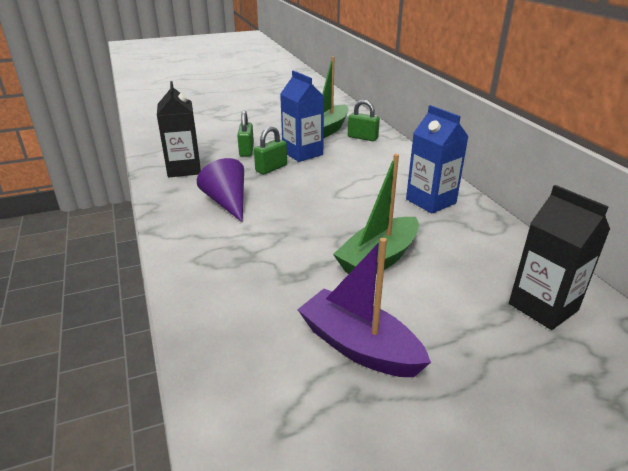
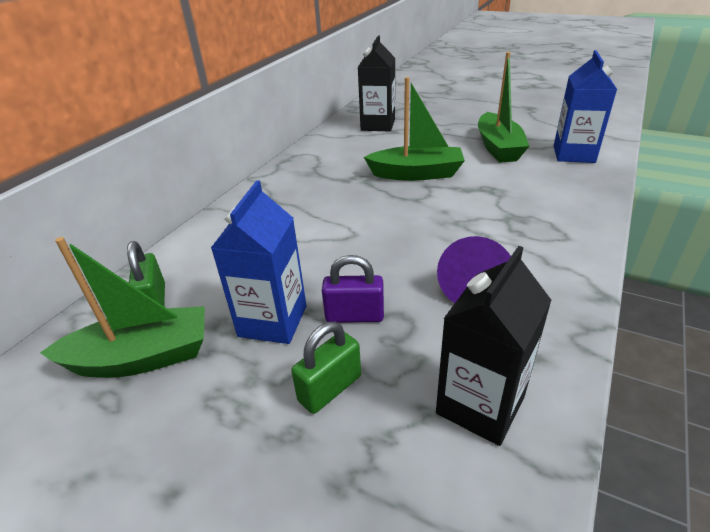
camera: 130 degrees left, 5 degrees up
green padlock [254,126,287,175] -> purple padlock [322,255,384,323]
purple boat [297,238,431,377] -> green boat [478,52,529,163]
blue carton [406,105,469,214] -> blue carton moved to [554,50,617,163]

